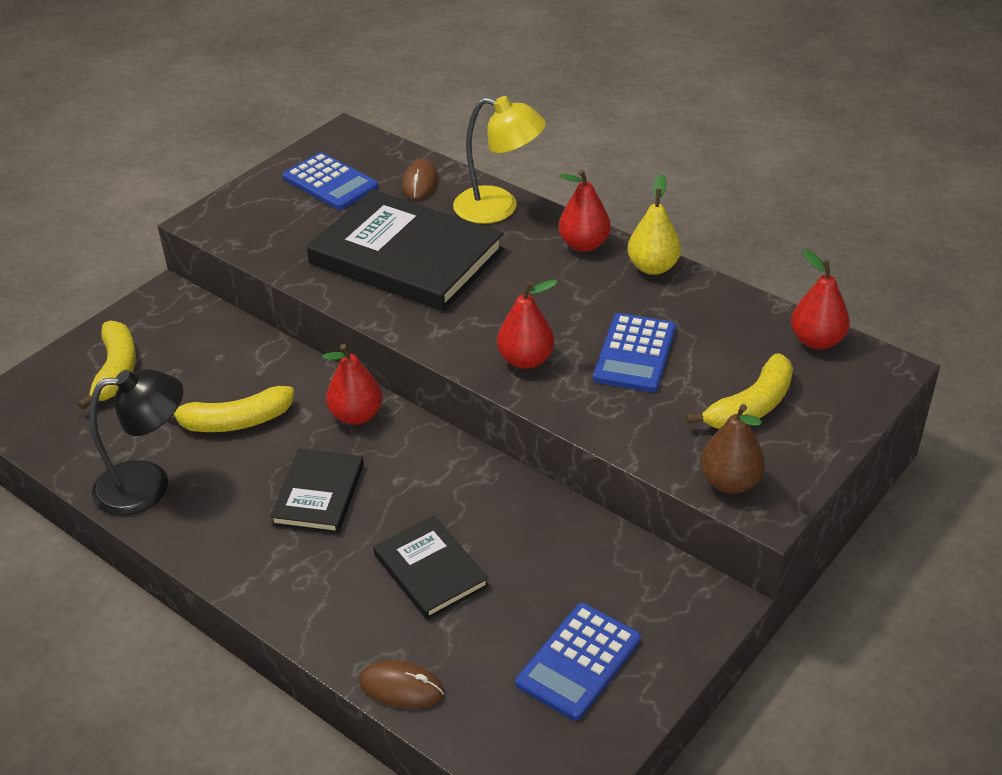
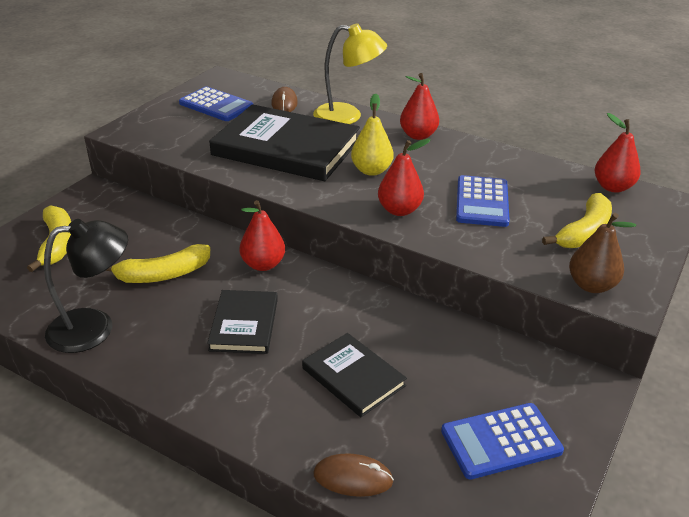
camera: 10 degrees left, 5 degrees down
blue calculator [516,603,641,721] -> blue calculator turned 45 degrees clockwise [441,403,564,480]
yellow pear [627,174,681,275] -> yellow pear moved to [351,93,394,176]

